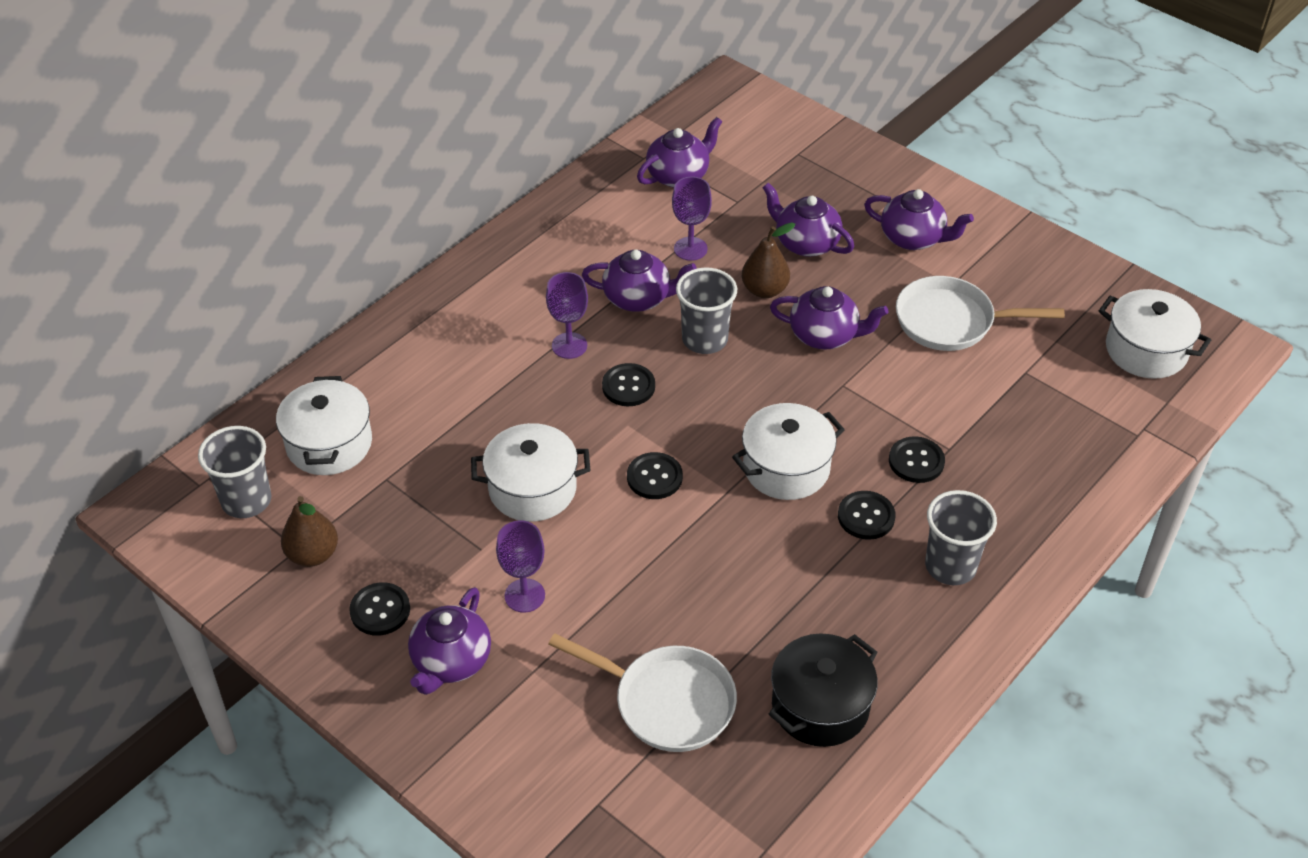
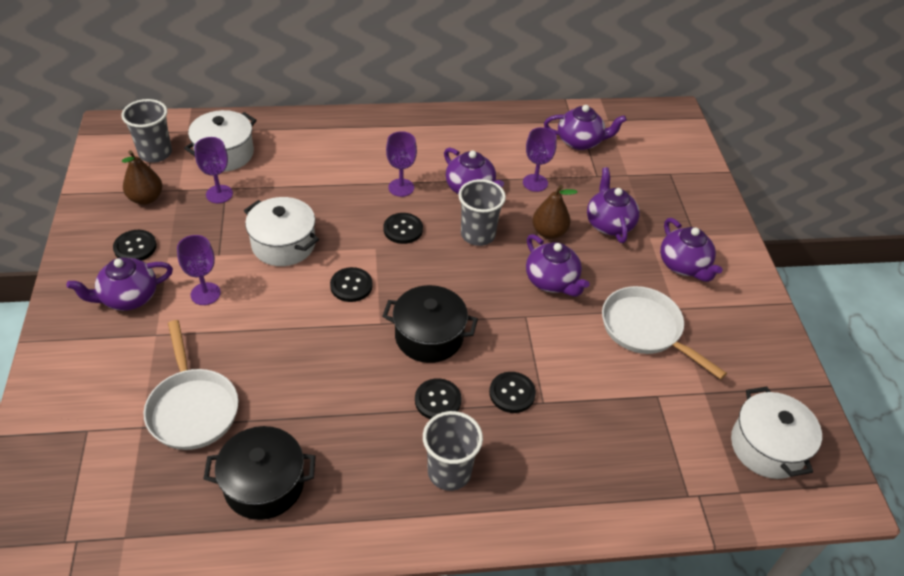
camera: 40 degrees right, 0 degrees up
white pot [732,403,845,500] -> black pot [382,285,478,363]
none -> purple goblet [195,137,233,203]

